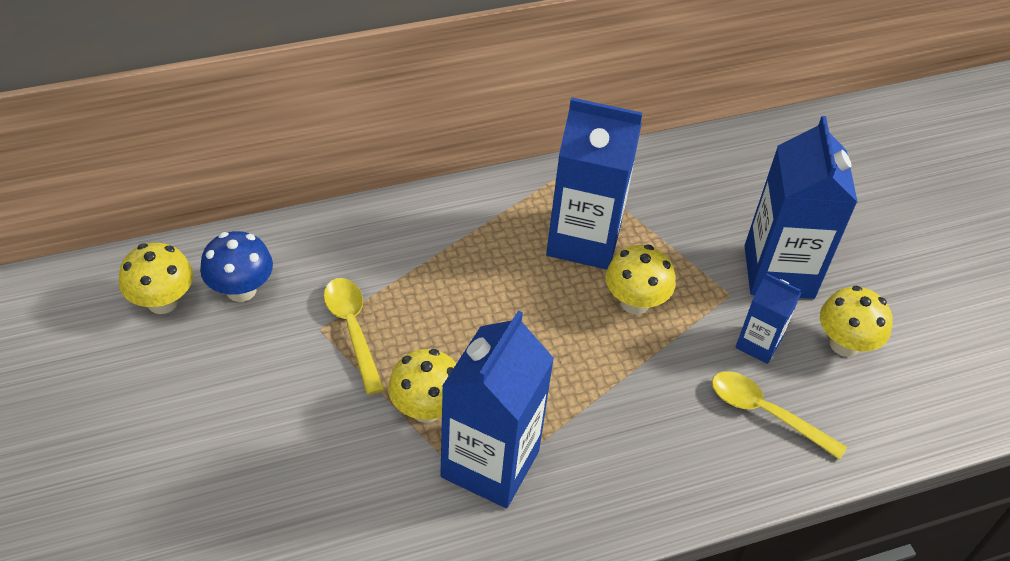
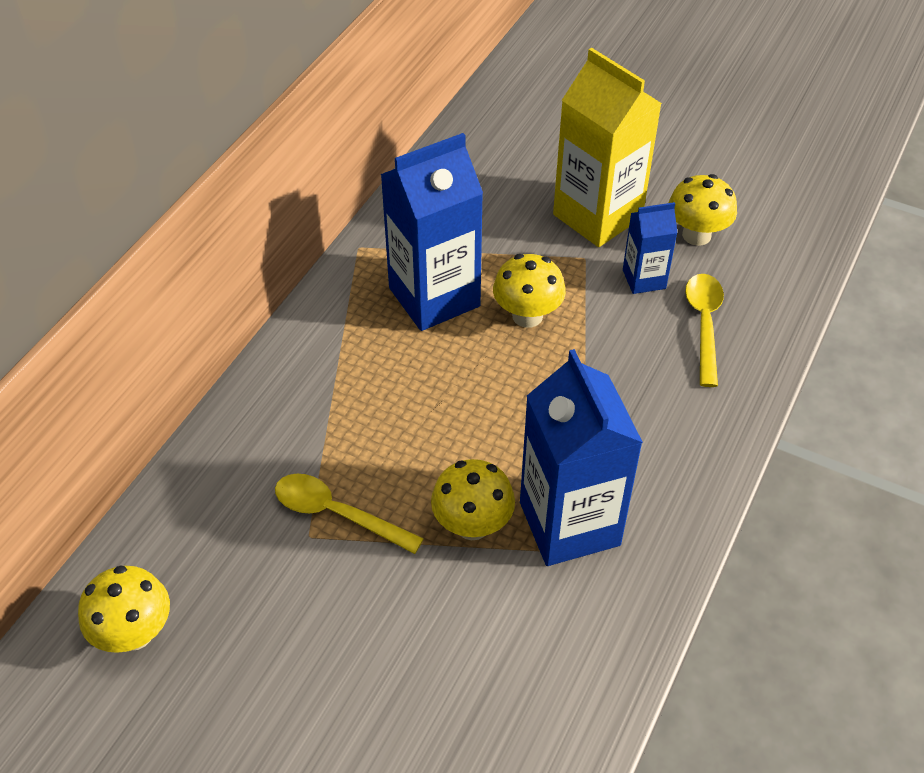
camera: 40 degrees left, 0 degrees up
blue mushroom [200,231,273,302] -> none
yellow spoon [712,371,847,460] -> yellow spoon turned 105 degrees clockwise [685,274,724,387]
blue carton [744,116,858,299] -> yellow carton [553,47,662,247]

